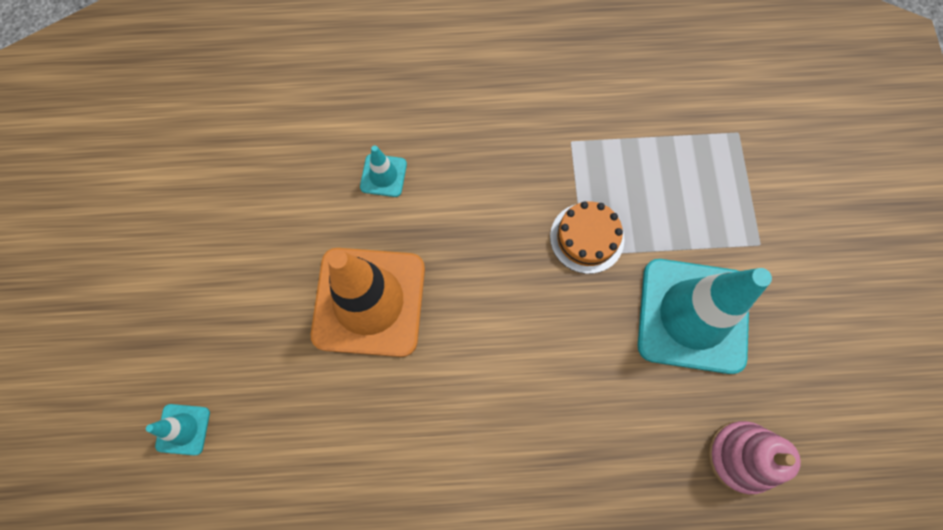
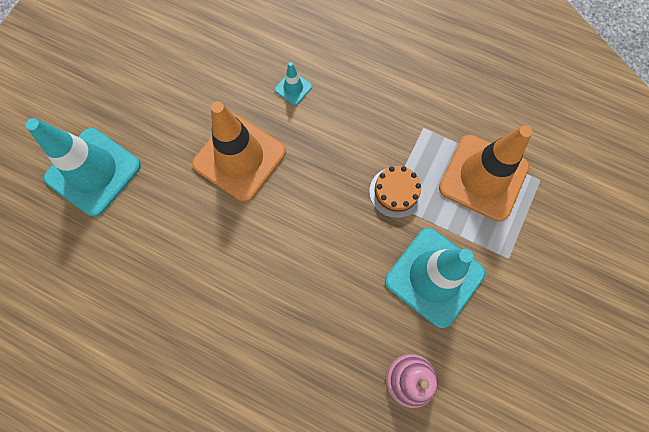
camera: 30 degrees right, 0 degrees up
turquoise traffic cone [146,404,210,455] -> turquoise traffic cone [26,118,141,217], size x2.36
none -> orange traffic cone [439,125,533,222]

